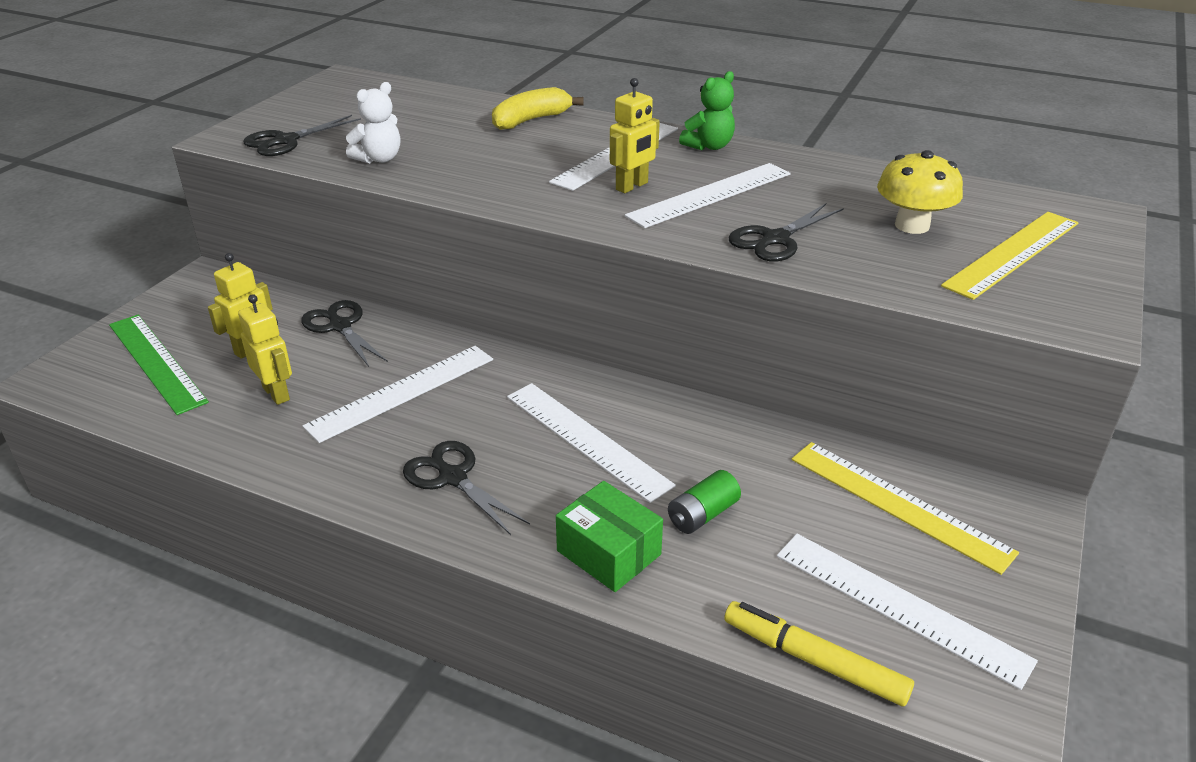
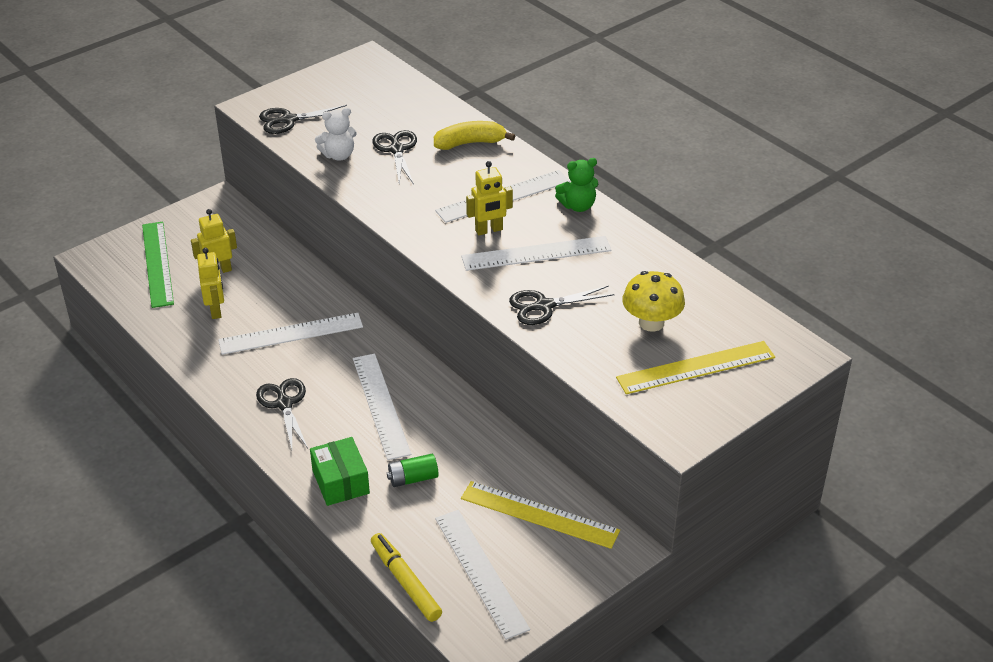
camera: 25 degrees right, 5 degrees up
black scissors [301,300,388,367] -> black scissors moved to [372,130,417,184]
yellow ruler [792,442,1019,575] -> yellow ruler turned 45 degrees counterclockwise [461,481,620,549]

